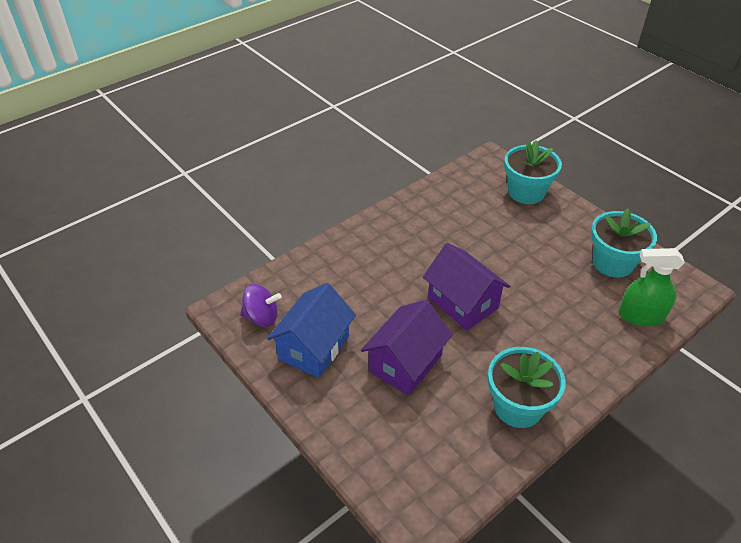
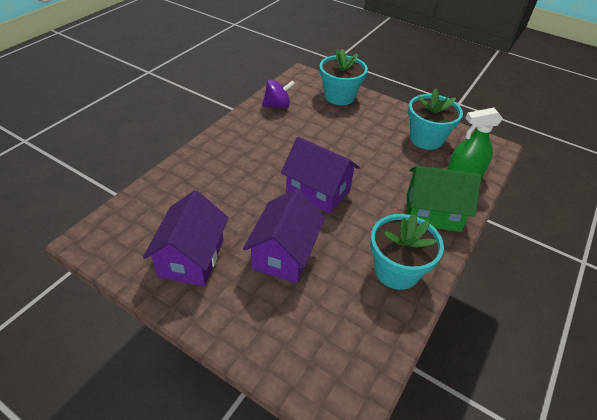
camera: 20 degrees left, 0 degrees up
purple spinning top [240,284,281,327] -> purple spinning top moved to [262,79,295,108]
blue house [267,283,356,378] -> purple house [143,190,229,286]
none -> green house [407,166,482,232]

